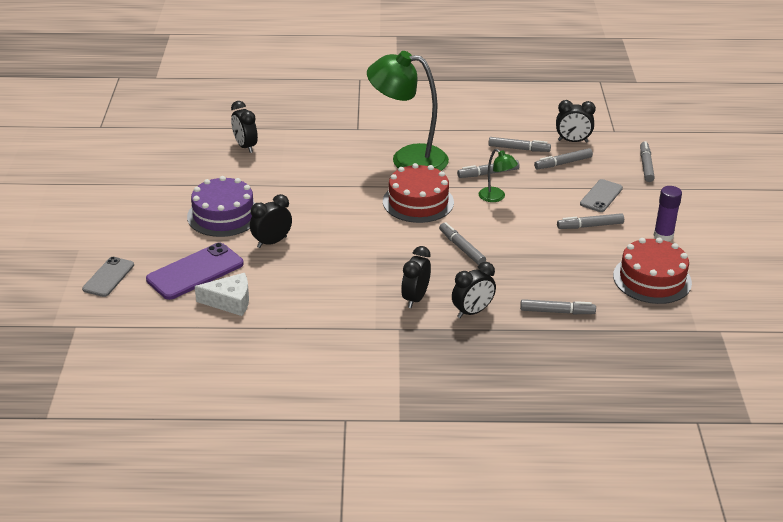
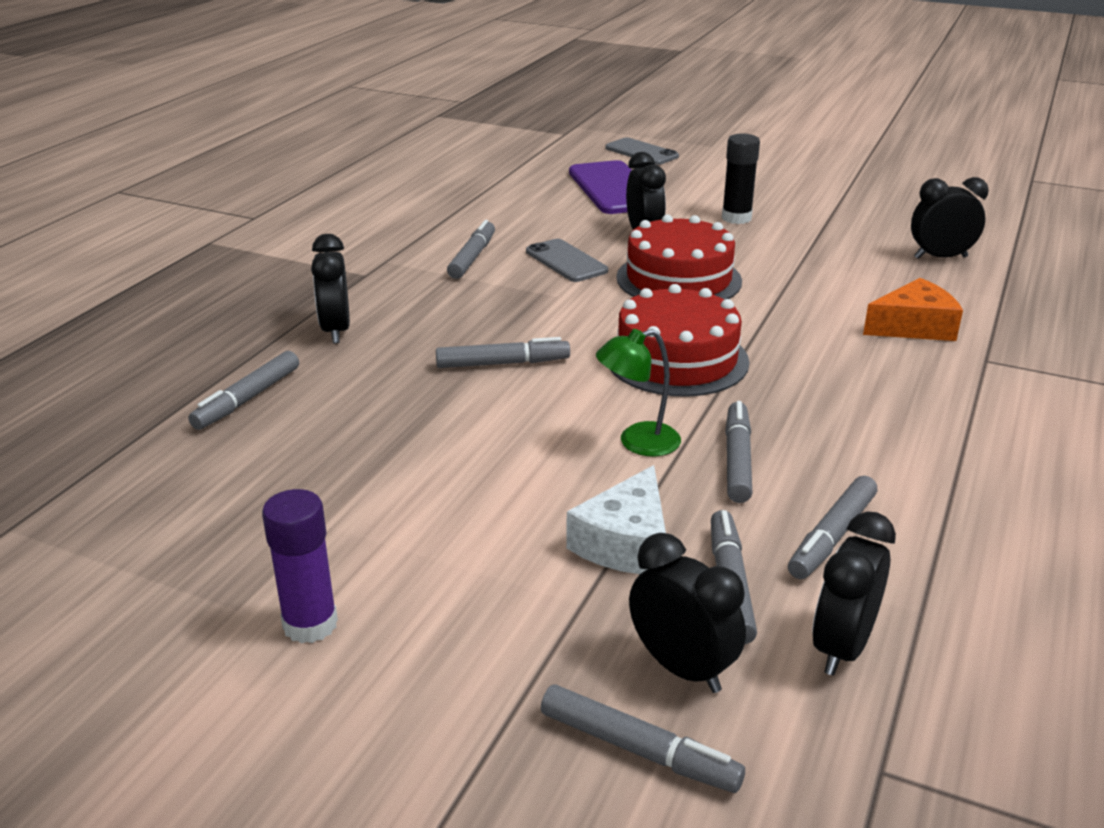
camera: 115 degrees right, 5 degrees down
purple cake [187,176,255,237] -> black glue stick [722,134,760,224]
white cheese [195,273,249,316] -> white cheese moved to [566,465,666,574]
green lamp [367,51,449,171] -> none
black clock [401,246,431,308] -> black clock moved to [629,533,746,693]
grey marker [557,213,624,229] -> grey marker moved to [447,220,495,279]
grey phone [580,179,623,212] -> grey phone moved to [526,239,608,282]
red cake [613,237,692,304] -> red cake moved to [616,214,742,299]
none -> orange cheese [863,278,963,341]

